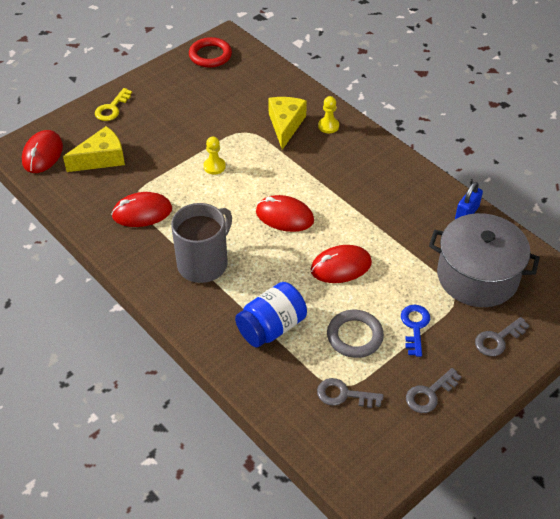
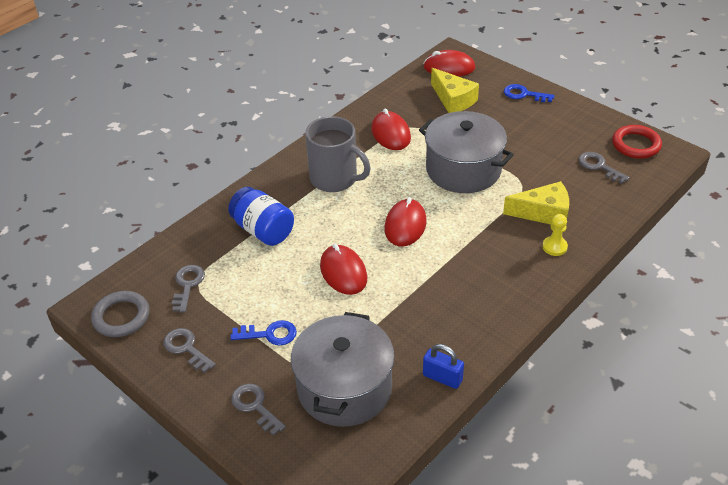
camera: 85 degrees right, 5 degrees down
yellow key [95,88,132,121] -> blue key [504,84,555,102]
yellow pawn [204,137,226,175] -> grey pot [419,111,514,193]
grey ring [327,310,384,358] -> grey ring moved to [91,291,150,337]
none -> grey key [579,152,630,184]

